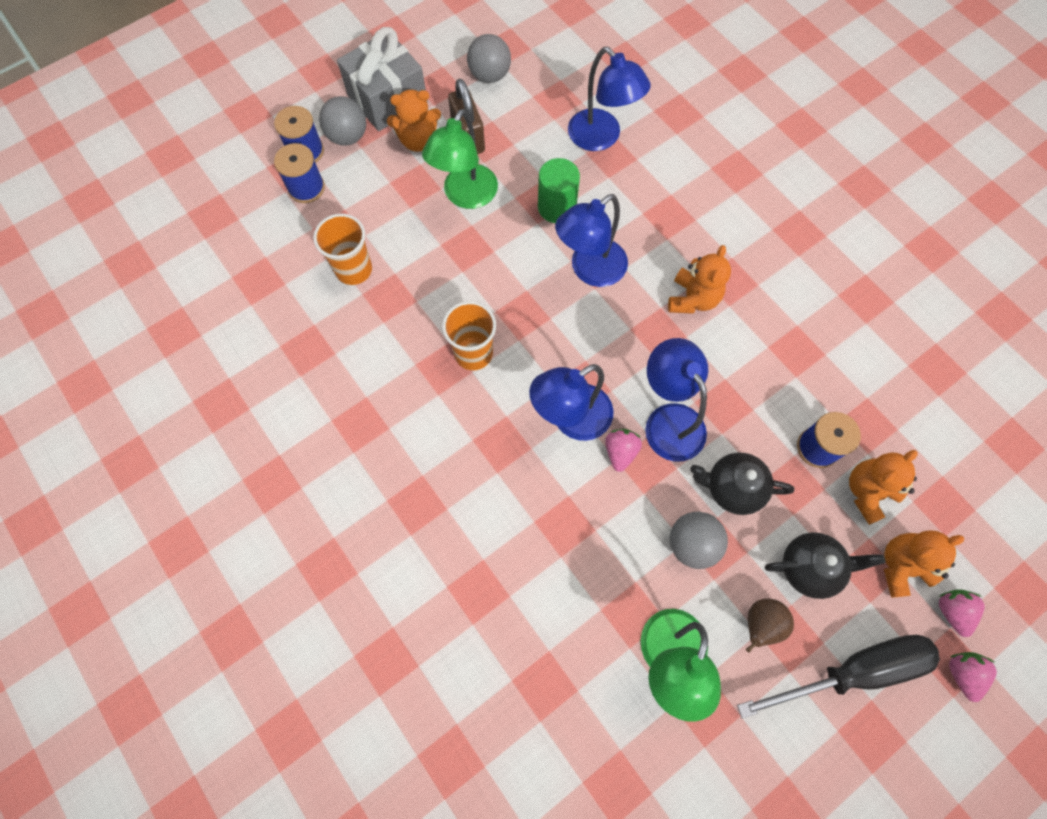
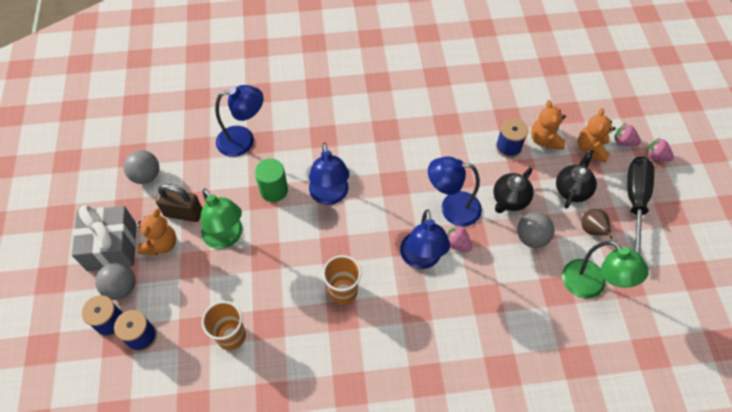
camera: 60 degrees left, 10 degrees down
orange teddy bear [668,245,731,314] -> none

